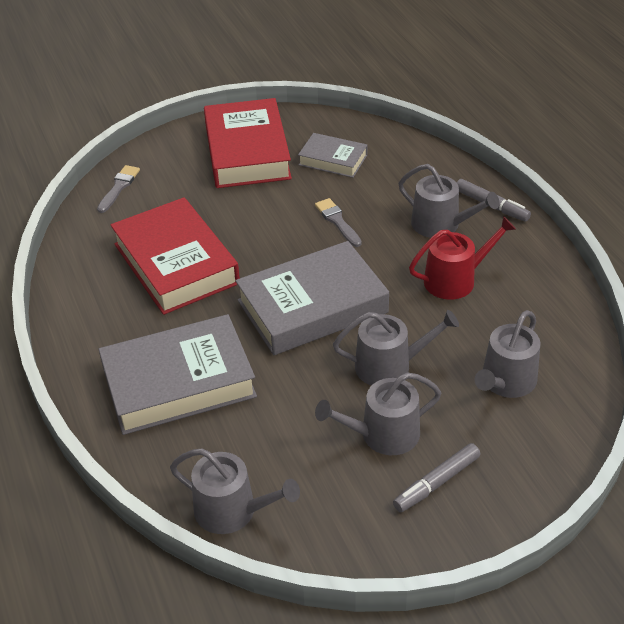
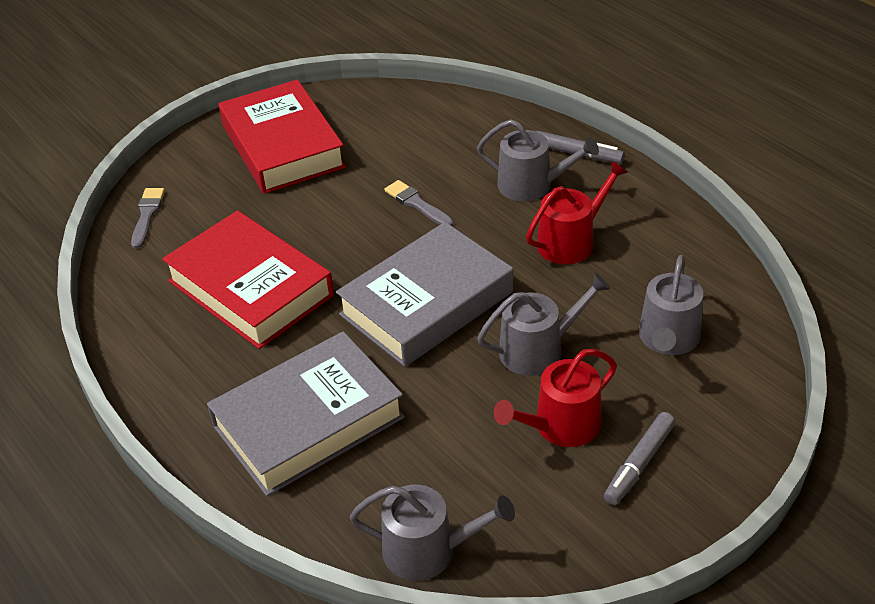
camera: 15 degrees left, 0 degrees up
grey book [298,133,367,178] -> none
grey watering can [315,372,442,455] -> red watering can [494,349,617,447]

